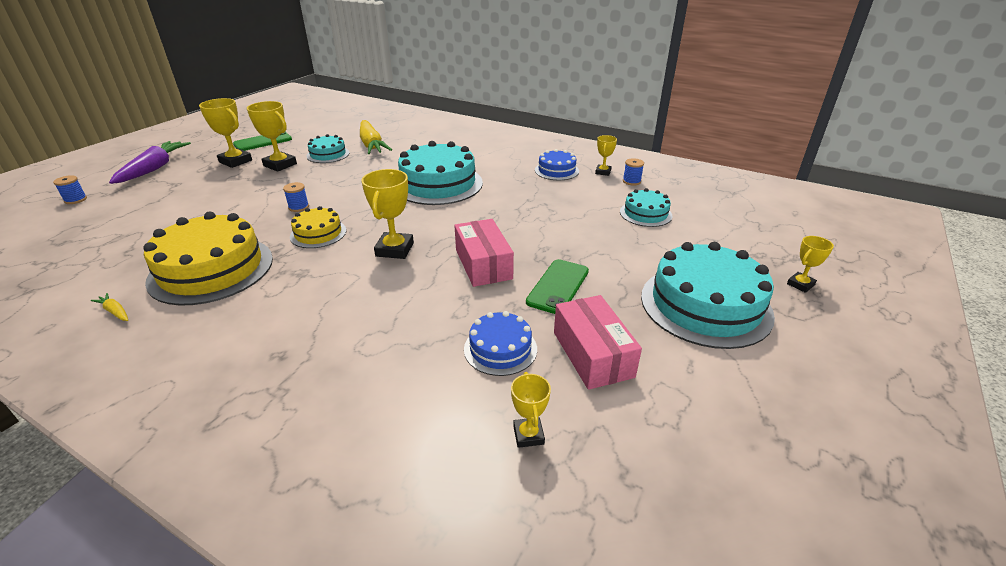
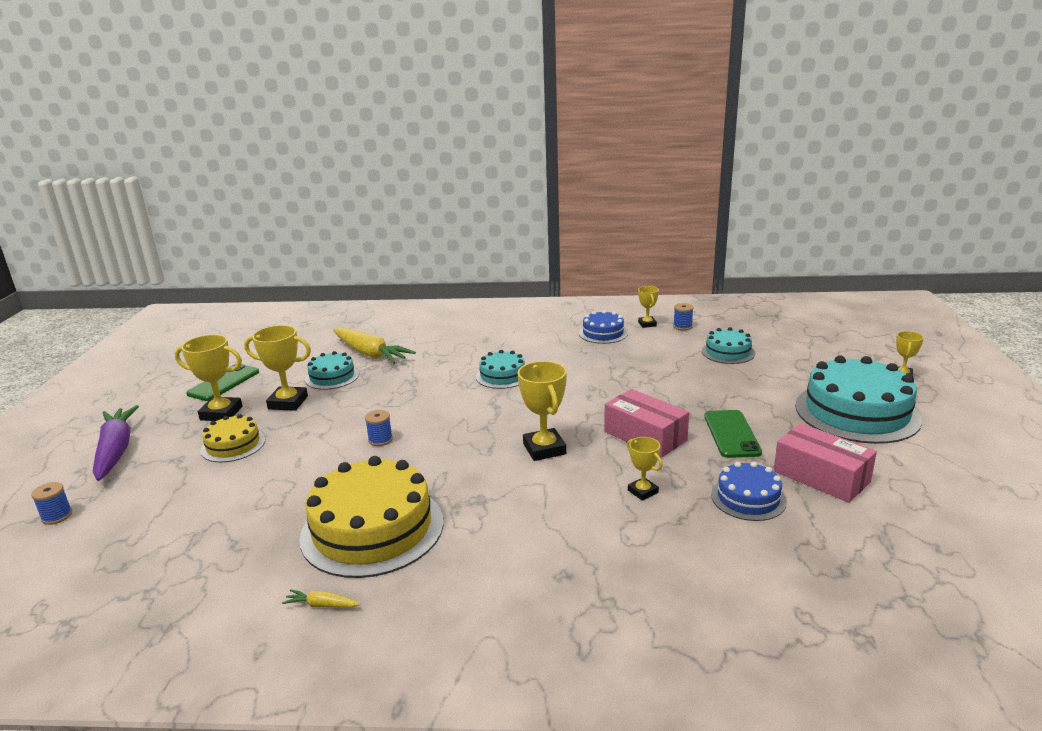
camera: 25 degrees left, 10 degrees down
yellow cake [290,206,346,248] -> yellow cake moved to [201,414,265,463]
turquoise cake [398,141,483,205] -> turquoise cake [476,350,525,389], size x0.52
yellow trophy [511,372,551,448] -> yellow trophy moved to [627,437,663,501]

